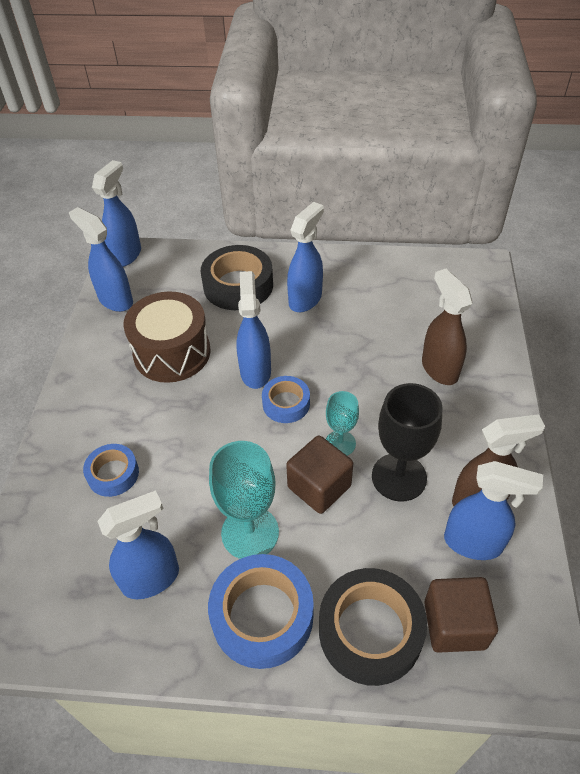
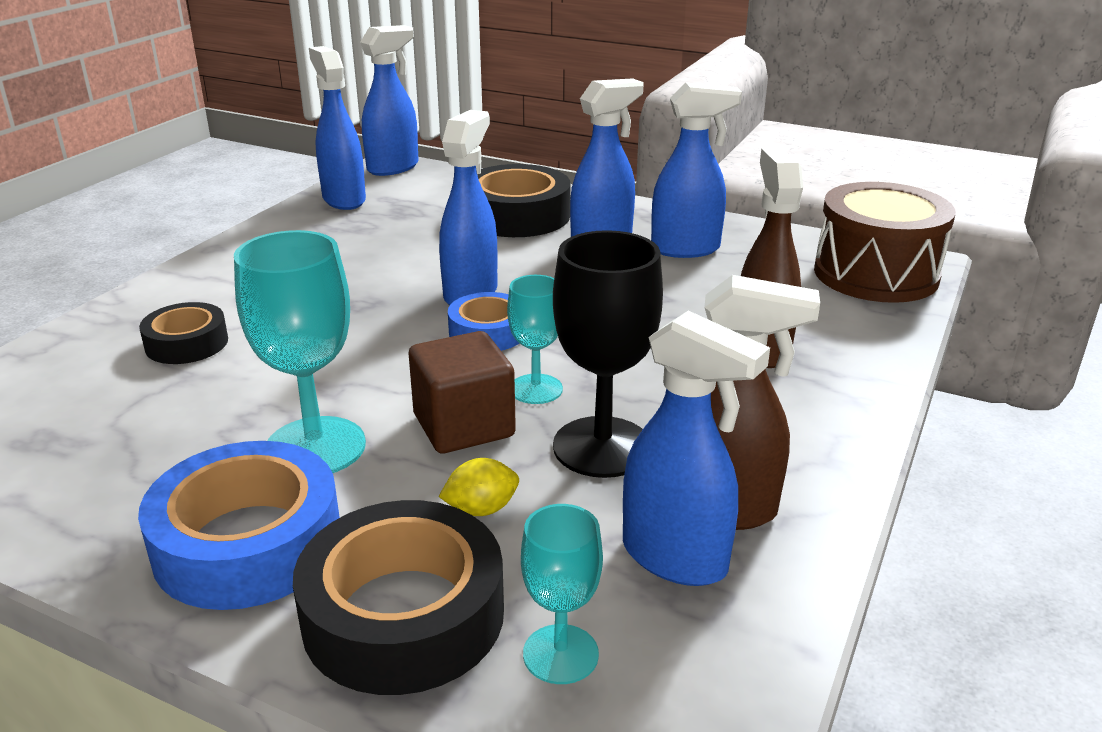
camera: 20 degrees right, 20 degrees down
blue tape [83,444,139,497] -> black tape [139,302,228,364]
blue spray bottle [97,490,179,599] -> blue spray bottle moved to [651,83,742,258]
brown drum [123,291,210,383] -> brown drum moved to [814,182,956,303]
brown cube [424,577,498,653] -> turquoise goblet [521,504,603,684]
none -> yellow lemon [439,458,519,516]

